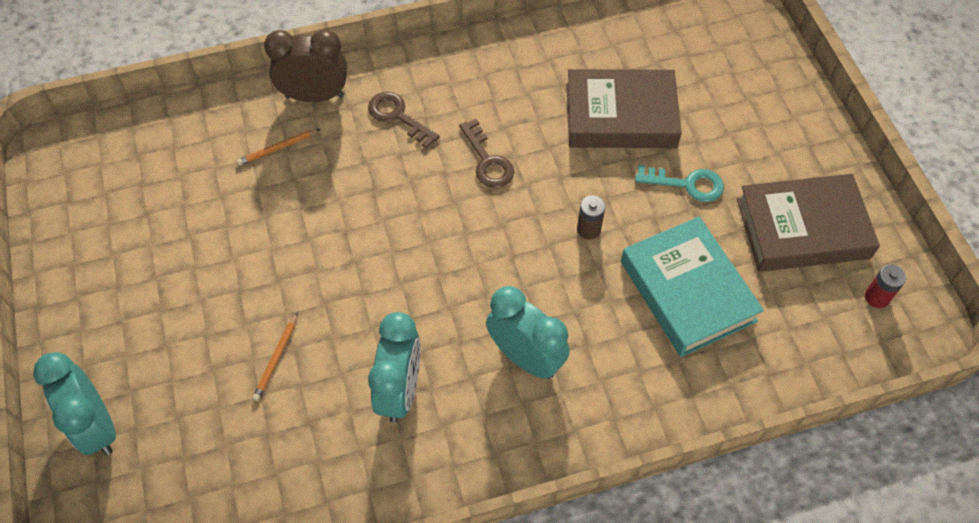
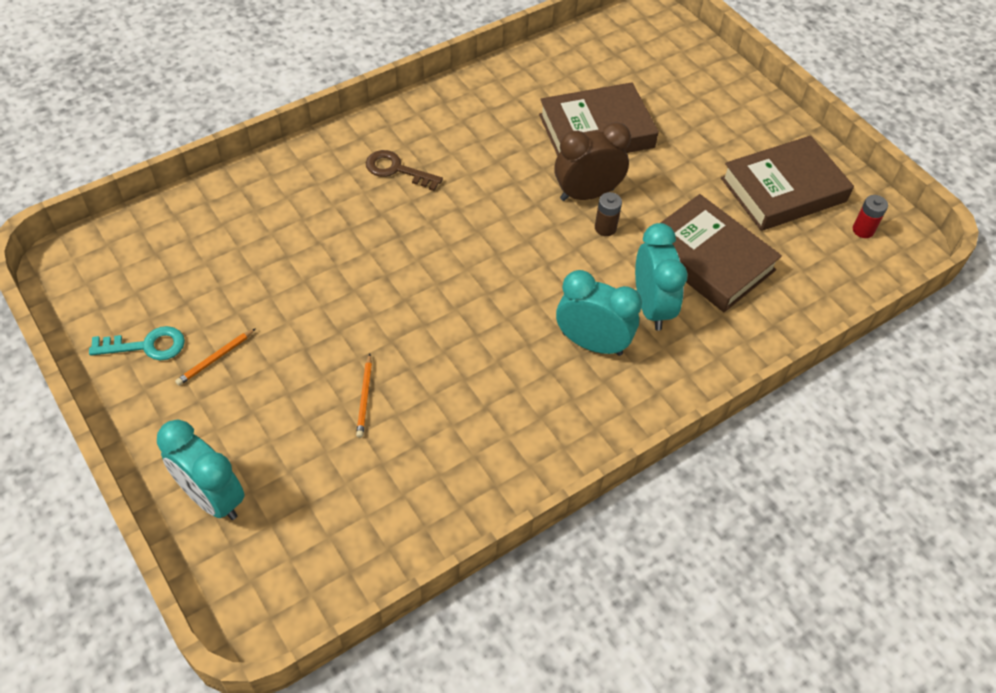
camera: 20 degrees left, 5 degrees down
orange pencil [236,129,320,166] -> orange pencil moved to [175,328,256,386]
brown clock [264,30,347,102] -> brown clock moved to [554,122,631,201]
turquoise clock [368,312,421,423] -> turquoise clock moved to [635,223,688,331]
brown key [459,119,514,188] -> none
turquoise book [621,217,764,357] -> brown book [644,194,782,312]
turquoise key [635,165,724,202] -> turquoise key moved to [89,326,185,360]

